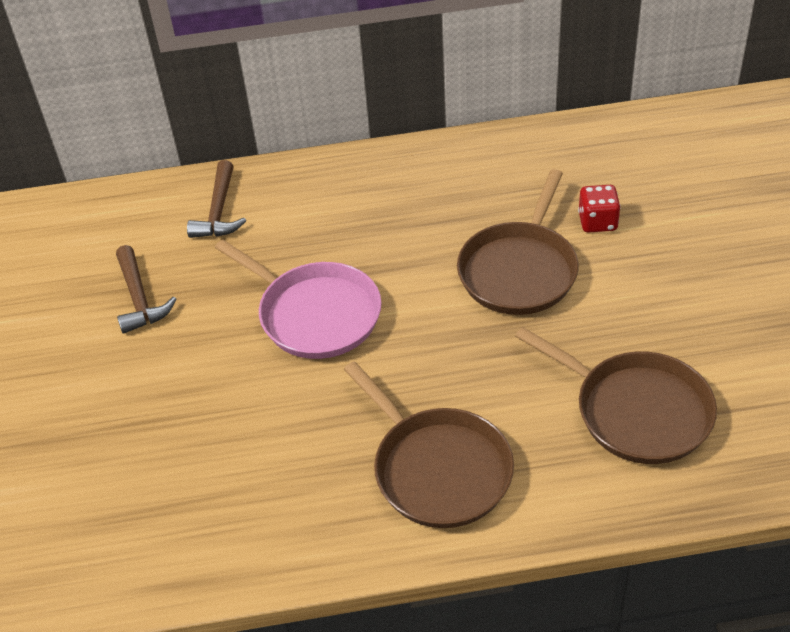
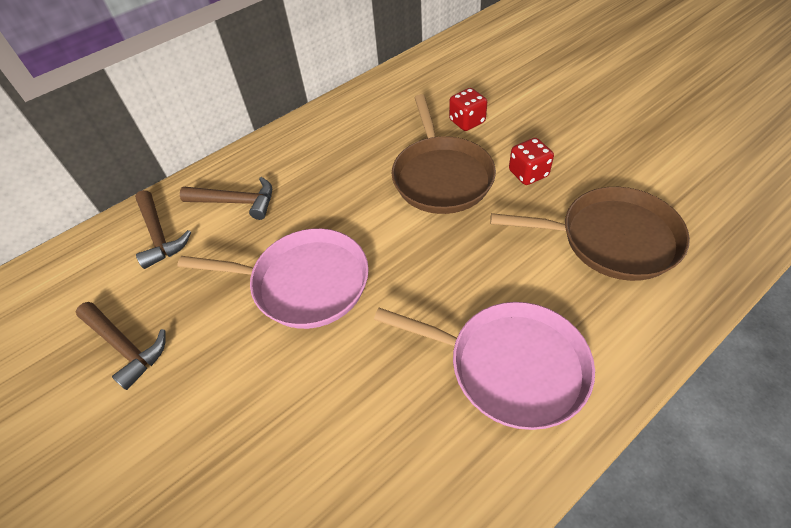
camera: 30 degrees left, 5 degrees up
brown pan [344,361,514,528] -> pink pan [374,302,595,430]
none -> brown hammer [180,177,272,220]
none -> red dice [509,138,554,185]

